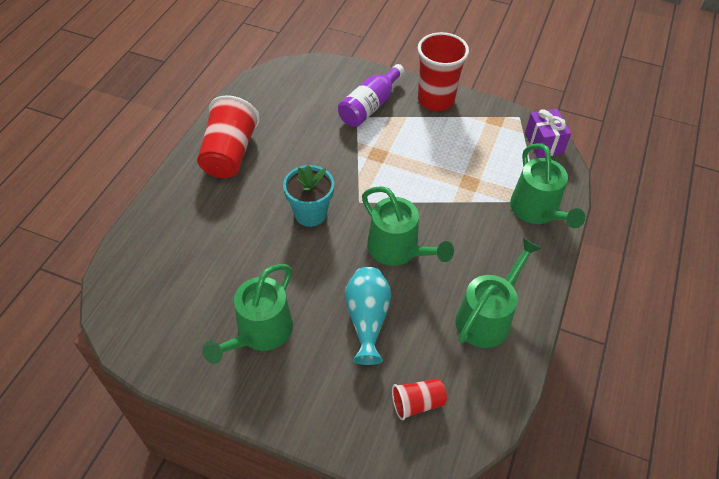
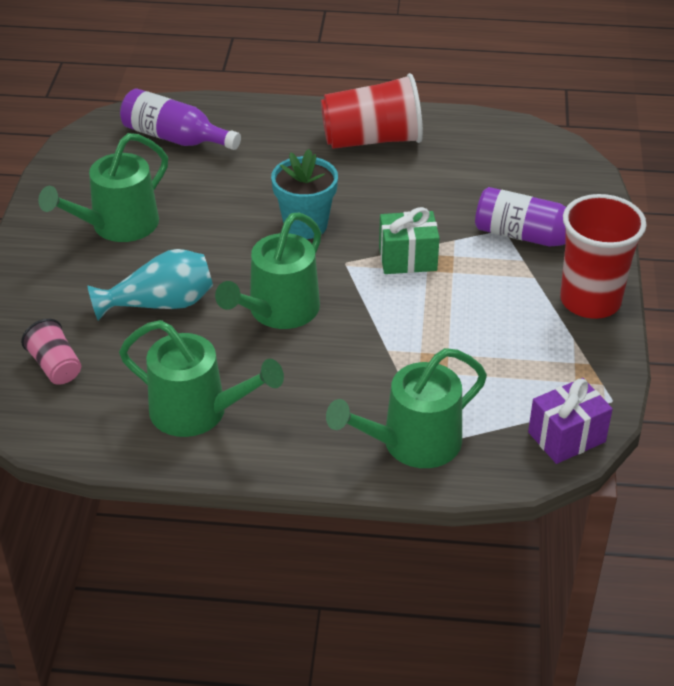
camera: 75 degrees right, 10 degrees down
green watering can [202,264,293,364] -> green watering can turned 60 degrees counterclockwise [38,133,168,242]
red cup [392,378,447,420] -> pink cup [21,319,81,385]
none -> purple bottle [120,88,241,150]
none -> green gift [379,207,440,274]

